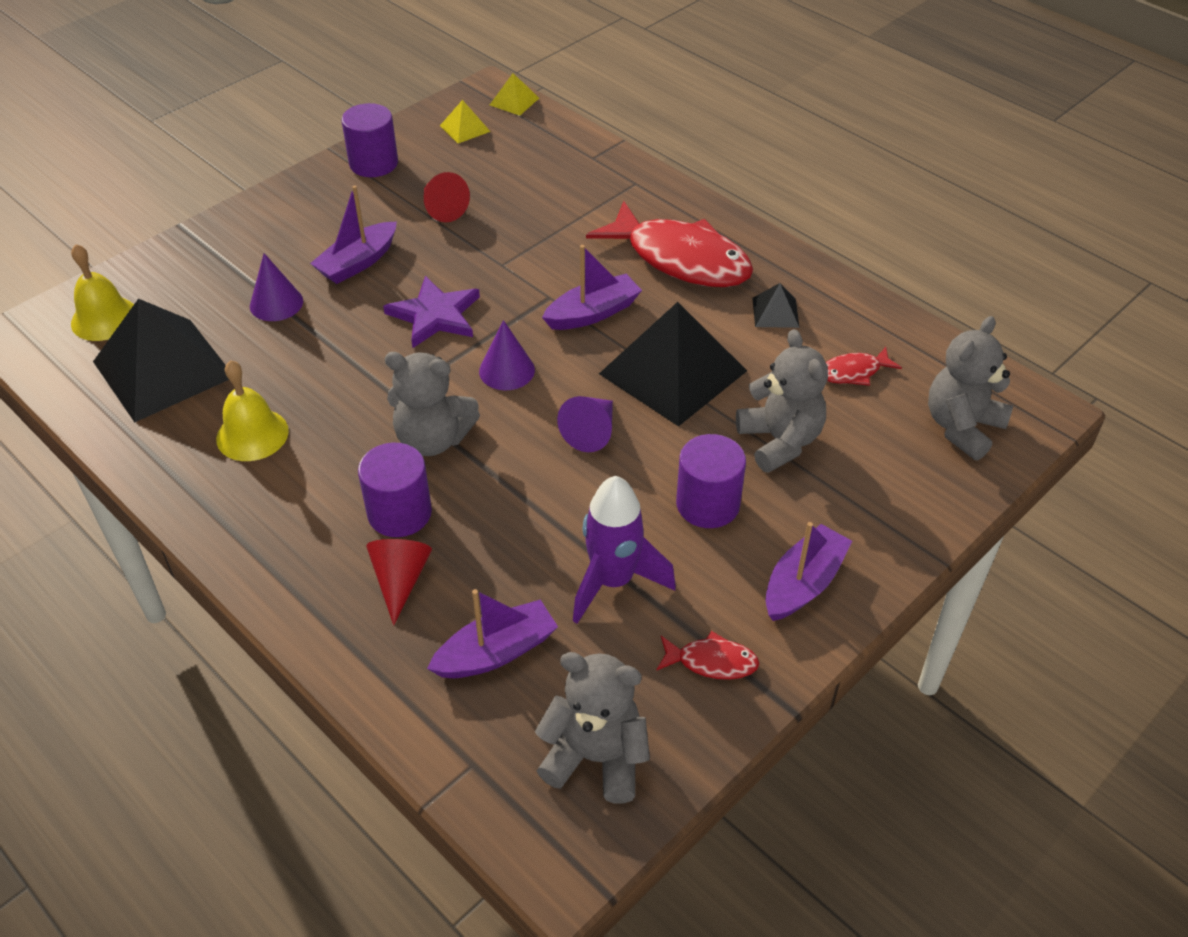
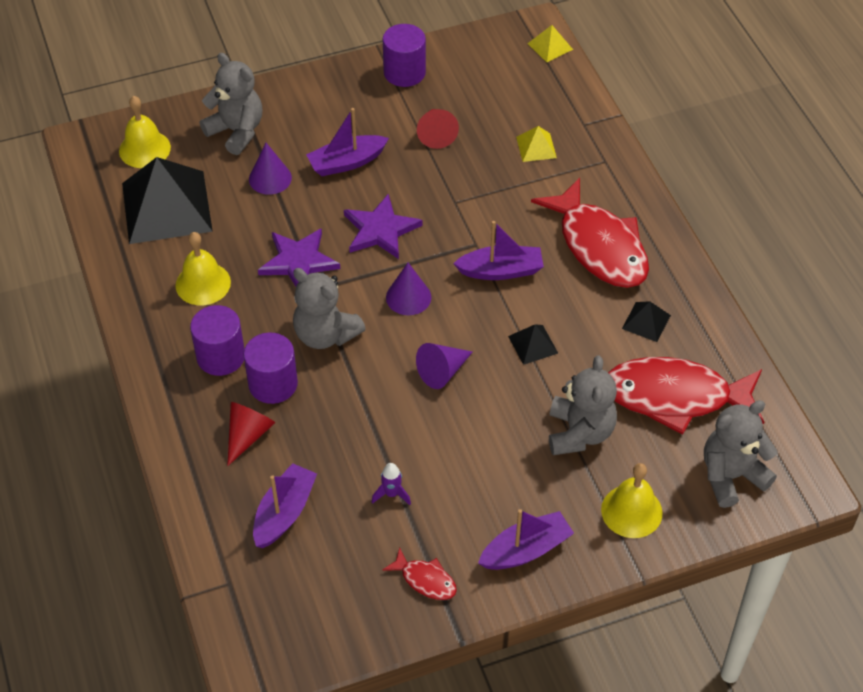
camera: 25 degrees right, 5 degrees up
purple boat [427,589,558,678] -> purple boat turned 60 degrees counterclockwise [253,463,317,548]
yellow pyramid [440,100,491,143] -> yellow pyramid moved to [516,126,557,162]
grey teddy bear [535,652,650,804] -> grey teddy bear moved to [200,53,262,155]
purple rocket [573,476,676,624] -> purple rocket [372,463,411,505], size x0.46
black pyramid [599,302,747,426] -> black pyramid [508,324,558,365], size x0.43
purple cylinder [676,434,746,528] -> purple cylinder moved to [190,305,244,376]
red fish [826,347,902,386] -> red fish [608,357,764,435], size x2.26
none -> purple star [258,228,340,287]
none -> yellow bell [601,463,663,538]

